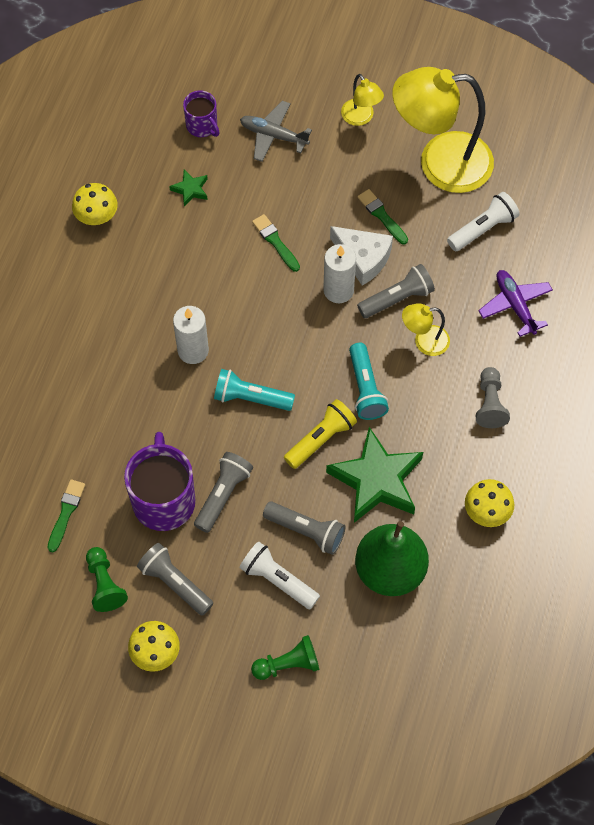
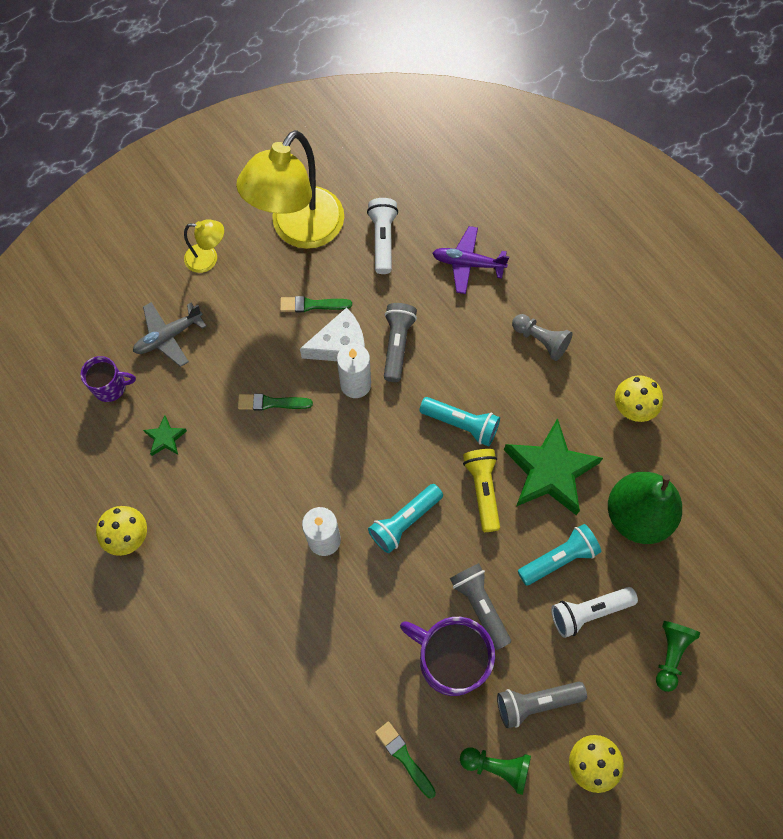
camera: 55 degrees left, 5 degrees up
grey flashlight [263,502,345,555] -> turquoise flashlight [518,524,601,586]
yellow lamp [402,303,450,356] -> none

